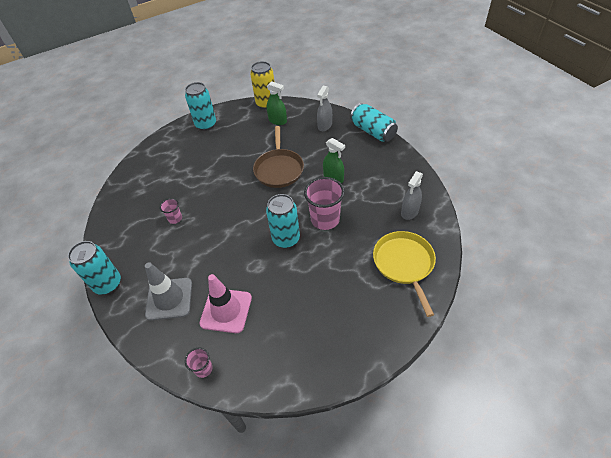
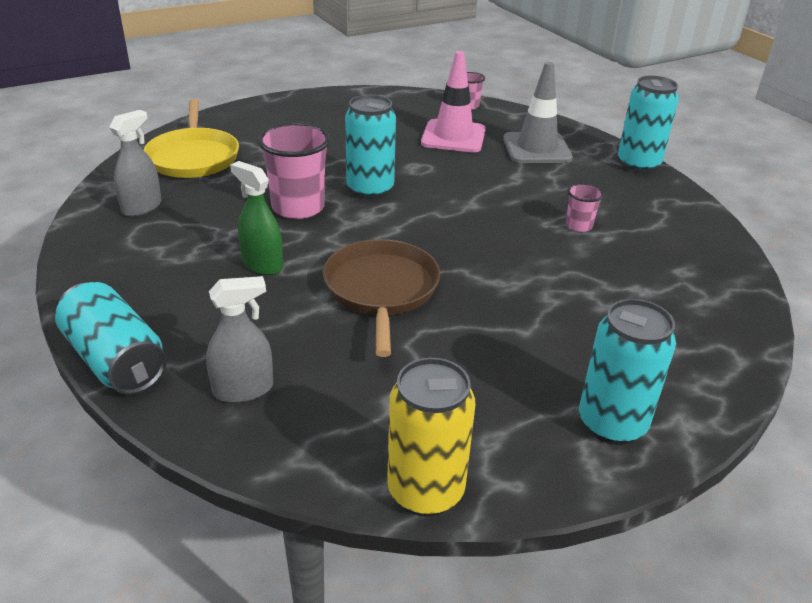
camera: 175 degrees right, 15 degrees down
green spray bottle [267,81,287,125] -> none
grey spray bottle [317,86,332,131] -> grey spray bottle turned 45 degrees clockwise [206,276,273,403]

